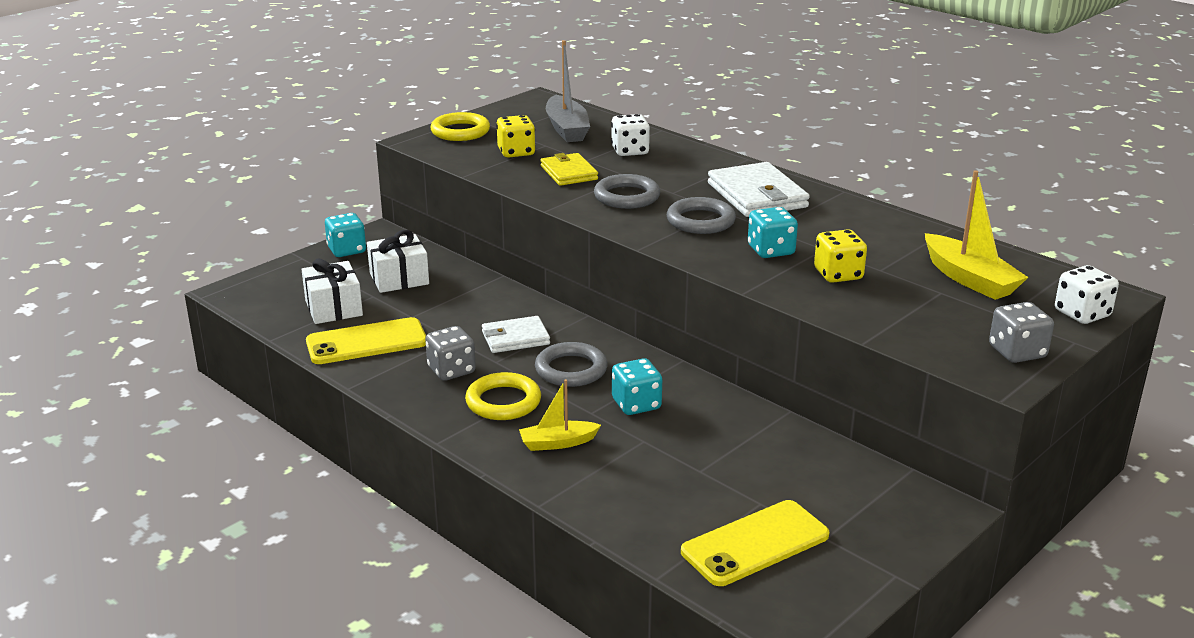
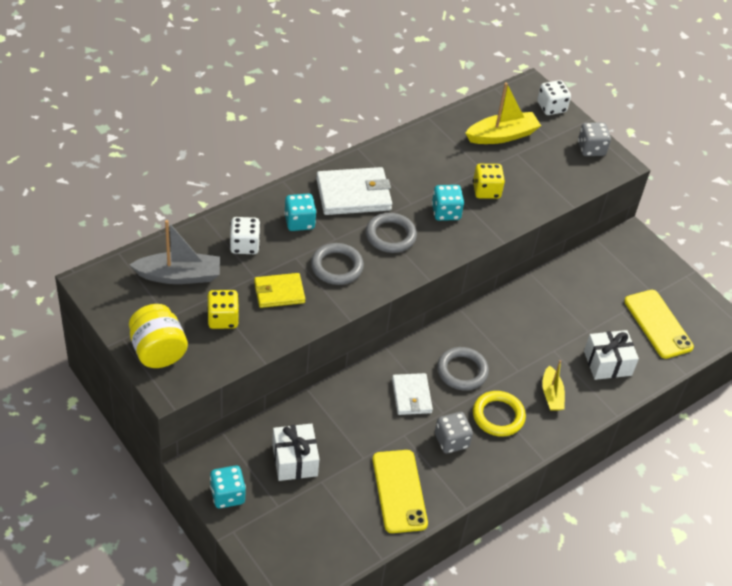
camera: 85 degrees left, 20 degrees up
white gift [301,259,363,324] -> white gift moved to [584,330,639,380]
yellow ring [430,112,490,141] -> yellow jar [129,304,188,368]
turquoise dice [612,358,662,415] -> turquoise dice moved to [284,194,317,231]

